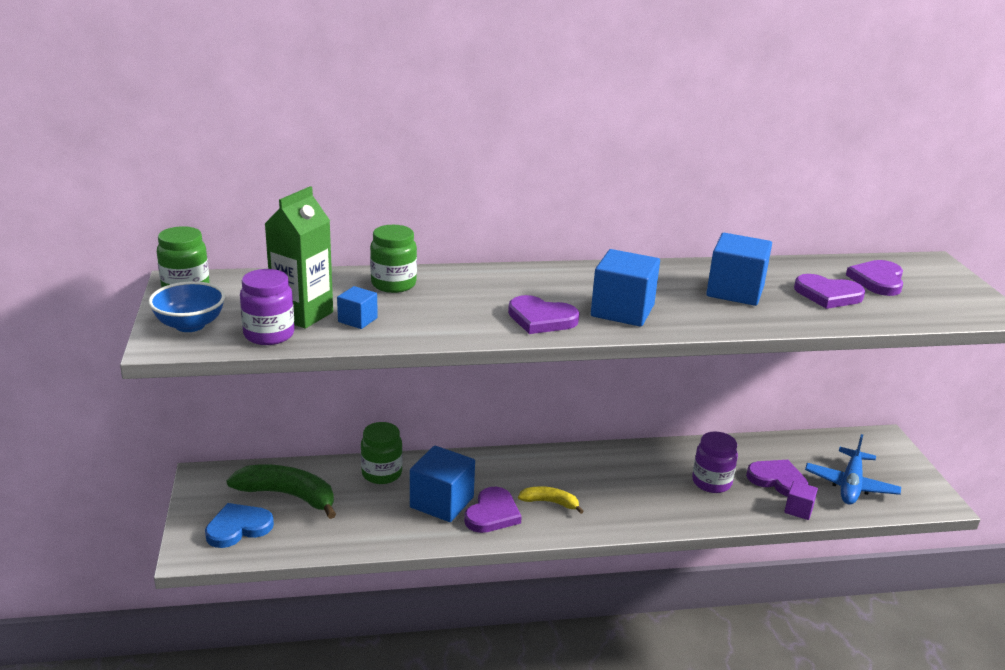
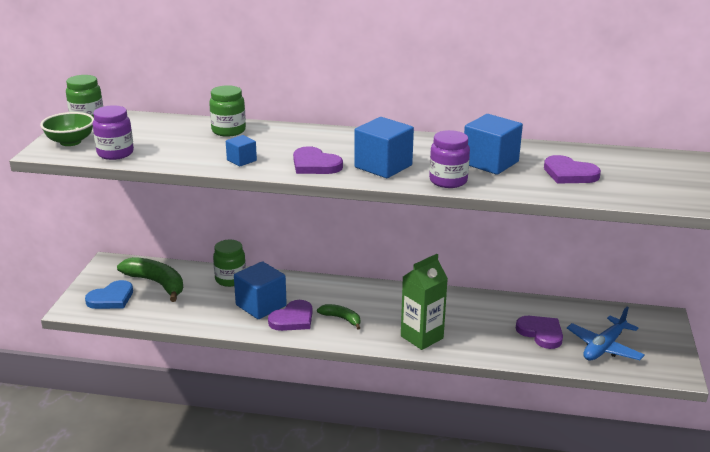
camera: 20 degrees right, 0 degrees up
blue bowl [148,281,225,332] -> green bowl [40,112,94,146]
blue heart [205,503,274,548] -> blue heart turned 150 degrees clockwise [85,280,133,309]
green carton [265,186,333,329] -> green carton moved to [401,254,448,350]
blue cube [337,286,378,329] -> blue cube moved to [226,135,257,167]
yellow banana [518,486,583,514] -> green banana [317,304,360,330]
purple jar [692,431,738,493] -> purple jar moved to [429,130,470,188]
purple cube [784,481,818,520] -> none
purple heart [846,260,903,296] -> none

